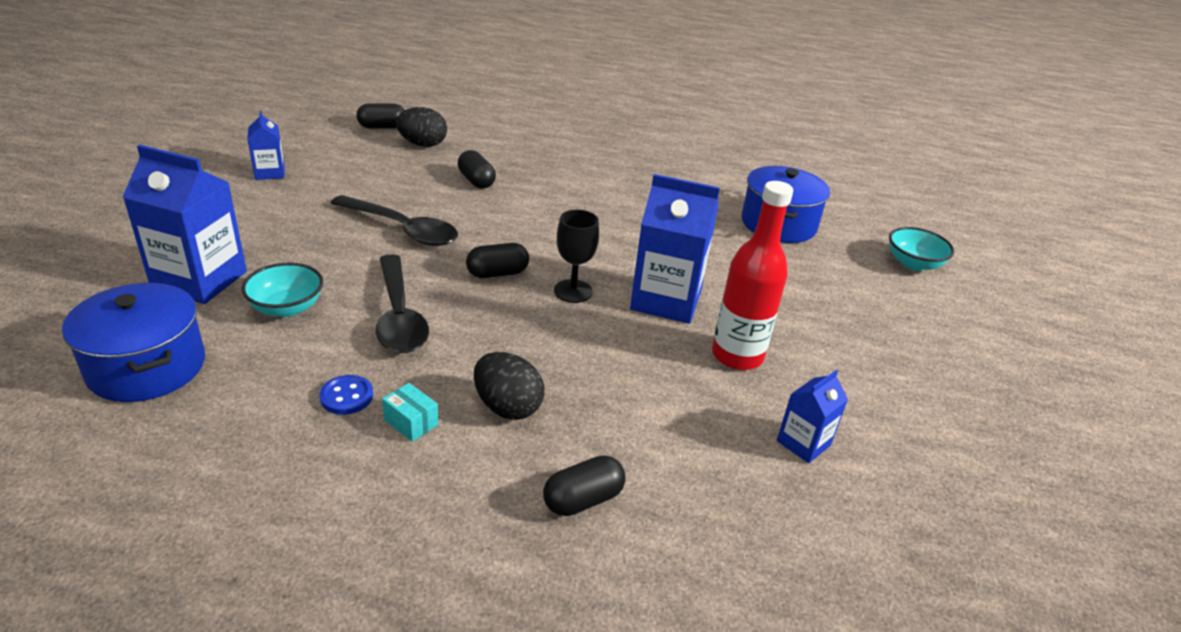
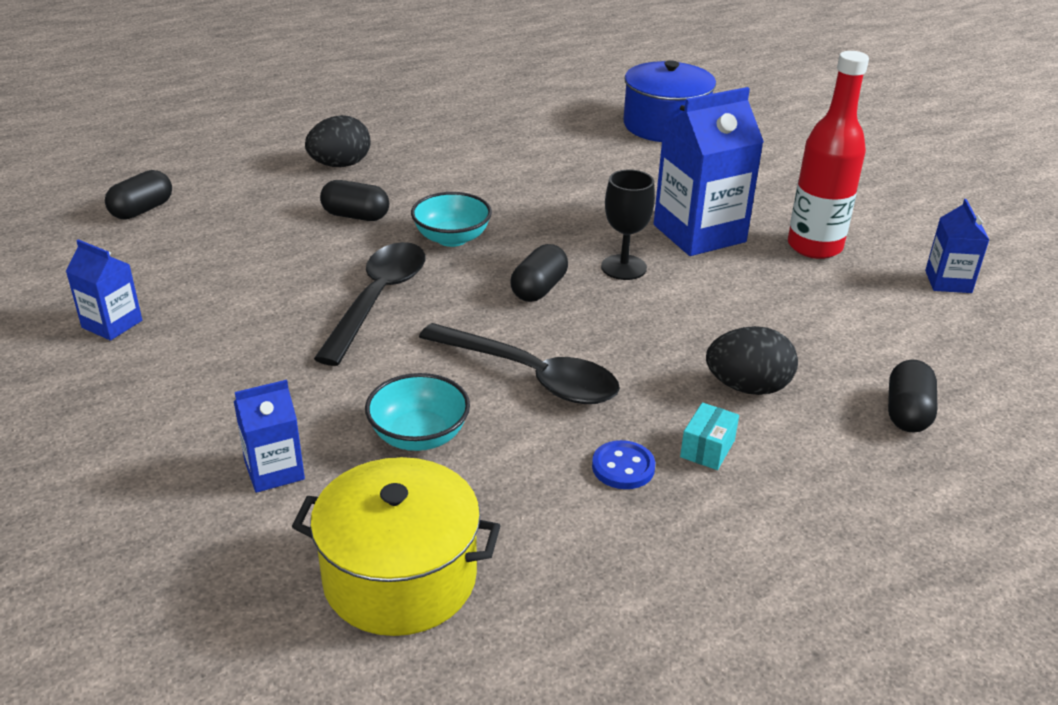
camera: 40 degrees left, 0 degrees up
blue pot [62,283,205,402] -> yellow pot [292,457,501,636]
blue carton [123,145,247,304] -> blue carton [234,380,305,493], size x0.53
black spoon [331,195,458,246] -> black spoon turned 60 degrees counterclockwise [314,242,426,366]
turquoise box [382,383,439,442] -> turquoise box turned 60 degrees counterclockwise [680,403,739,470]
black egg [395,107,447,147] -> black egg moved to [305,115,370,167]
turquoise bowl [889,227,955,271] -> turquoise bowl moved to [411,192,492,247]

